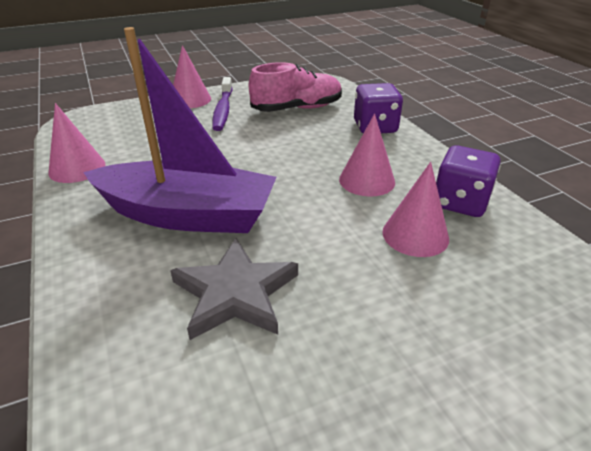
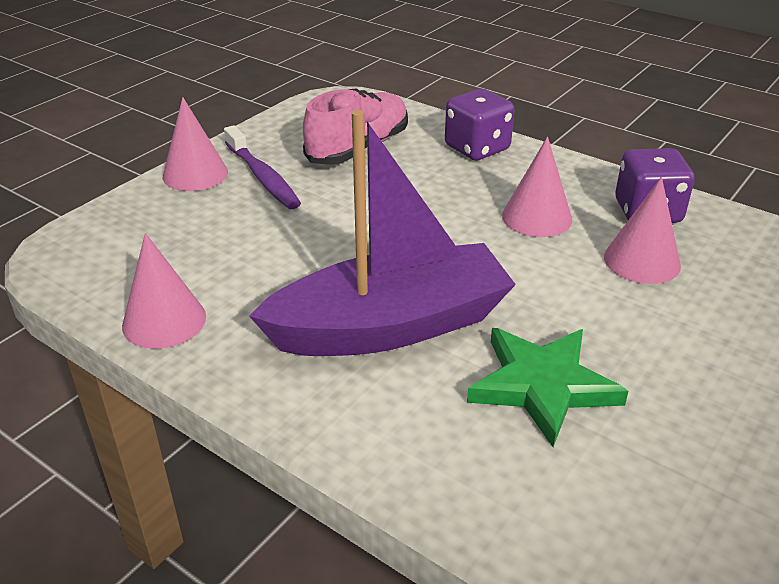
camera: 30 degrees left, 0 degrees up
grey star [170,238,298,340] -> green star [467,328,629,447]

